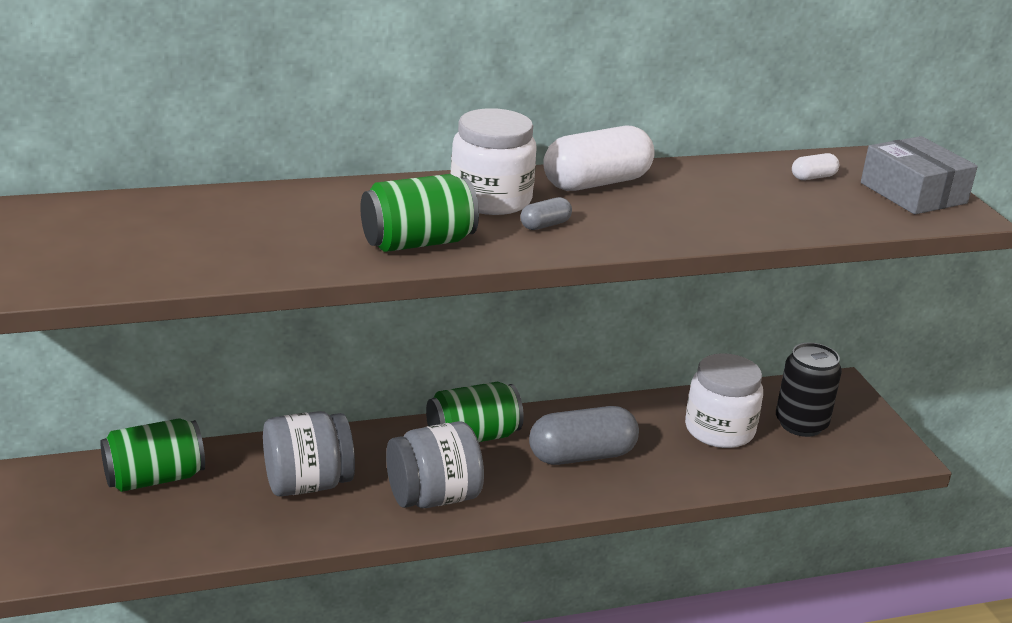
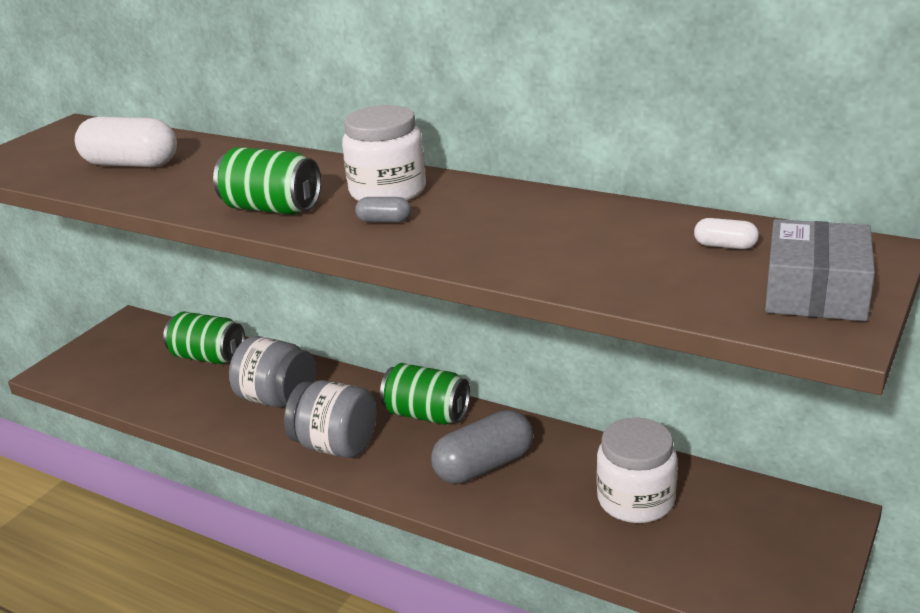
camera: 50 degrees right, 0 degrees up
grey capsule [529,406,639,465] -> grey capsule turned 60 degrees counterclockwise [431,410,533,484]
white capsule [543,126,654,191] -> white capsule moved to [75,117,177,167]
black can [776,343,842,437] -> none

